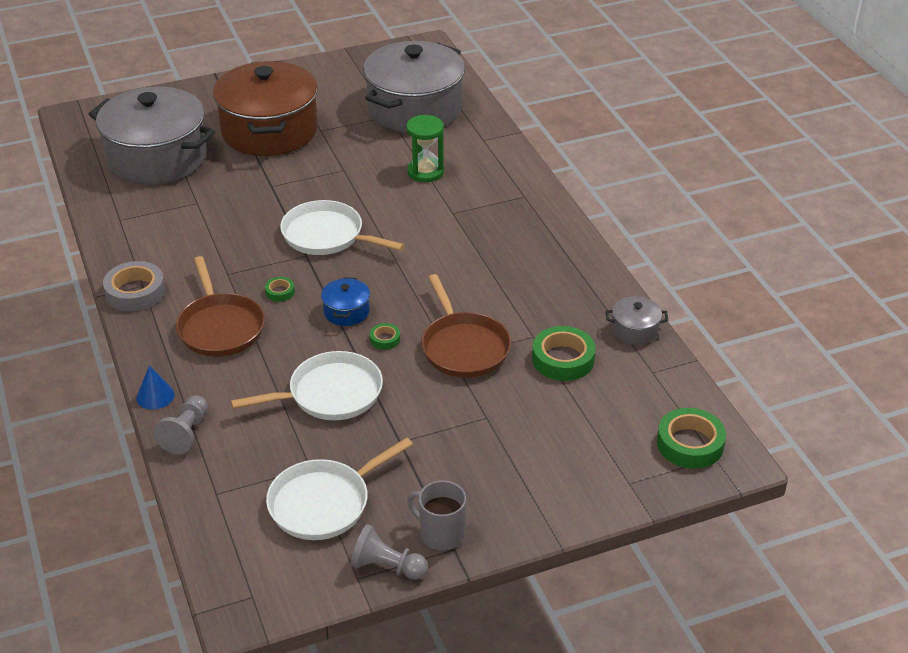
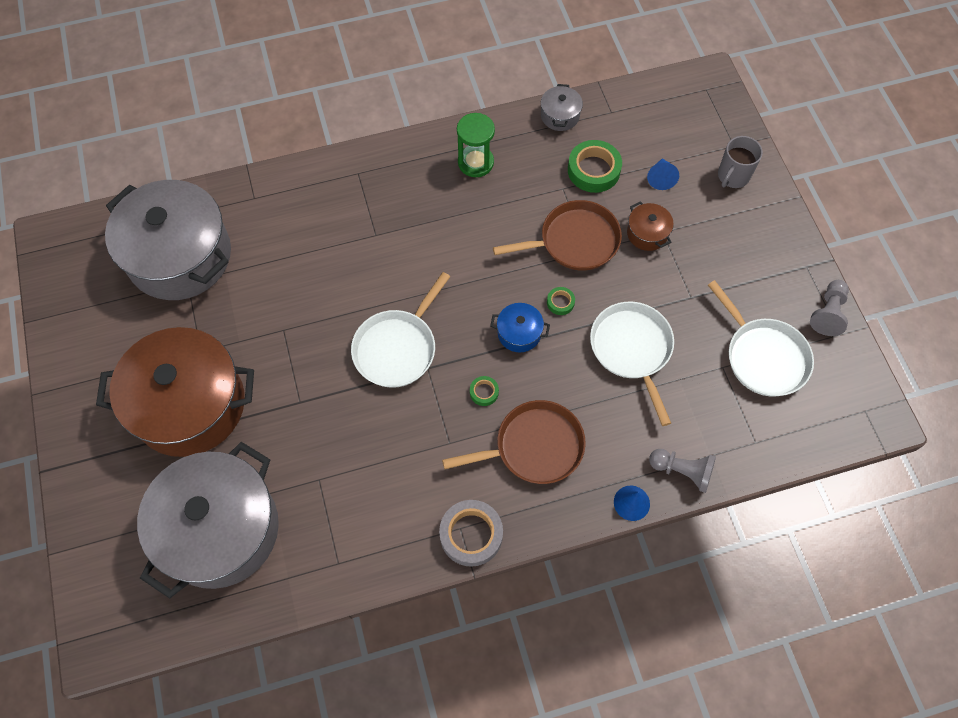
camera: 85 degrees left, 25 degrees up
green hourglass [406,115,444,182] -> green hourglass moved to [457,113,495,177]
grey mug [407,480,466,551] -> grey mug moved to [718,136,763,188]
green tape [657,408,726,469] -> none
none -> brown pot [627,201,674,251]
none -> blue cone [647,159,679,190]

